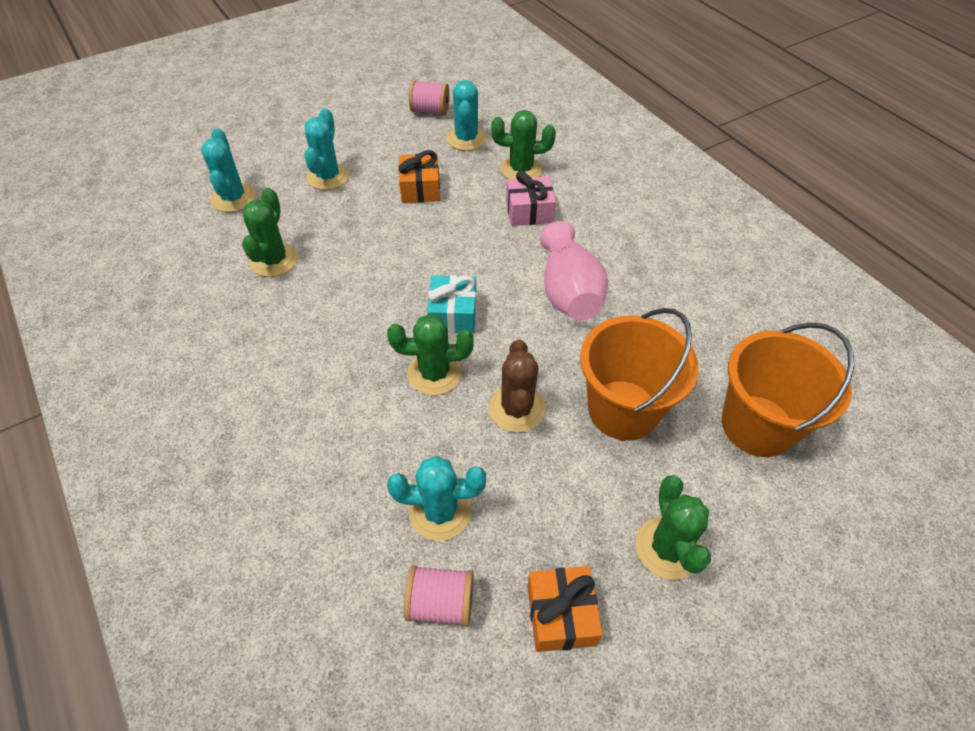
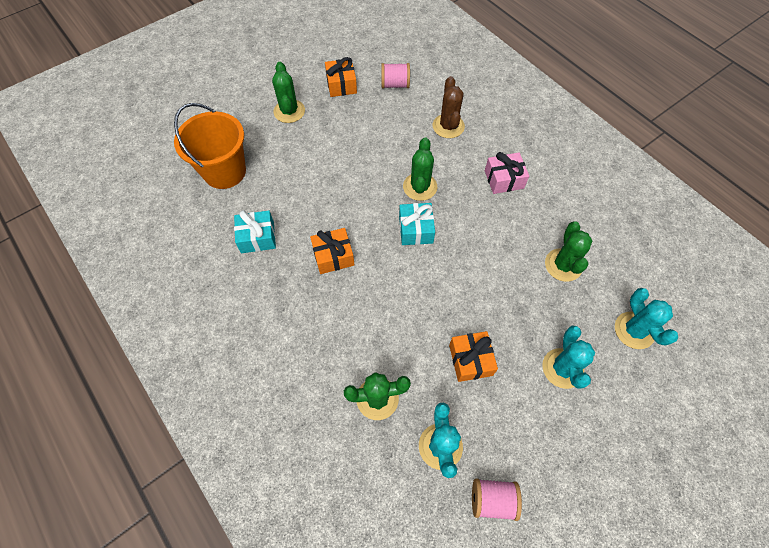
camera: 175 degrees right, 10 degrees up
green cactus [387,314,474,396] -> green cactus turned 75 degrees counterclockwise [403,137,437,201]
turquoise cactus [387,456,486,541] -> none
brown cactus [489,339,546,433] -> brown cactus moved to [433,76,465,138]
pink gift [506,171,556,226] -> pink gift moved to [485,152,529,194]
pink vase [540,221,608,321] -> orange gift [310,228,354,274]
orange bucket [580,308,699,441] -> none
none -> turquoise gift [234,210,276,253]

